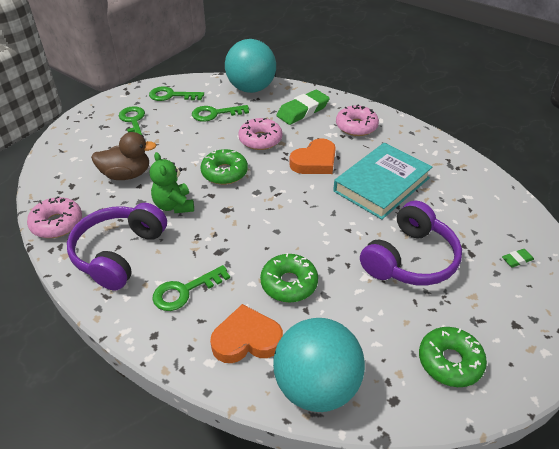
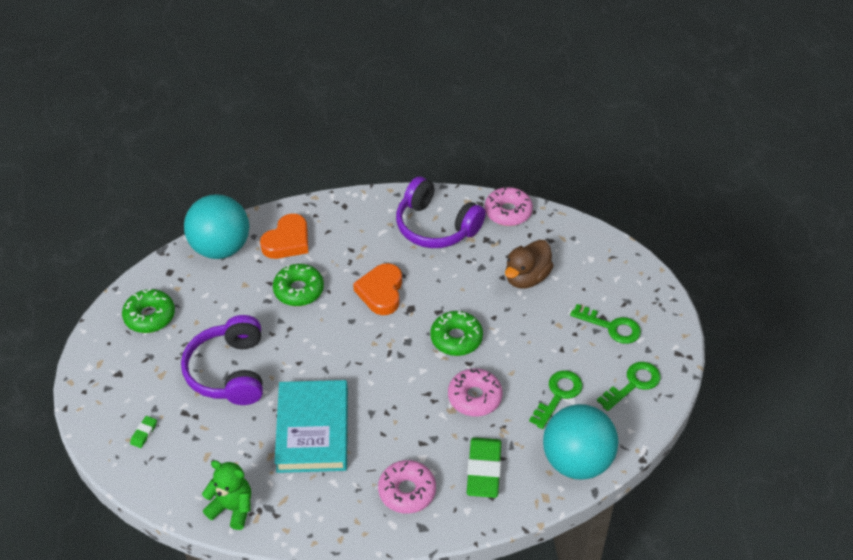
camera: 135 degrees right, 5 degrees up
purple headphones [67,203,167,290] -> purple headphones turned 150 degrees clockwise [396,177,486,248]
green teddy bear [150,152,194,213] -> green teddy bear moved to [202,460,251,530]
green key [152,265,230,311] -> none
orange heart [289,138,336,174] -> orange heart moved to [353,263,402,315]

